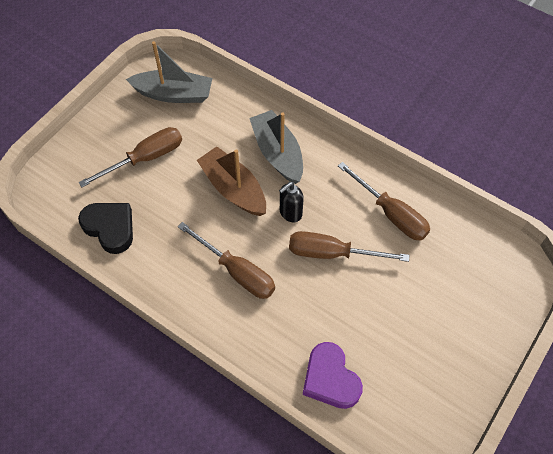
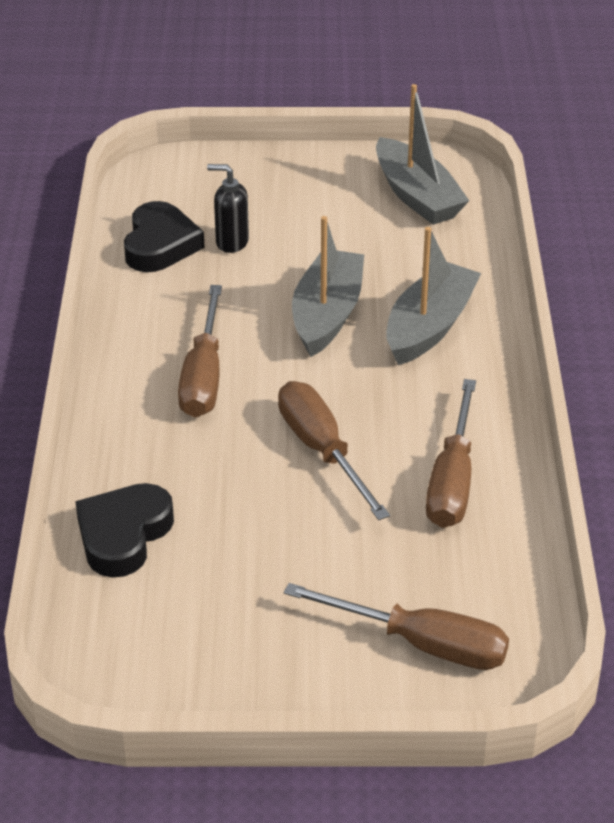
camera: 55 degrees right, 20 degrees down
brown screwdriver [78,127,182,187] -> brown screwdriver moved to [284,583,509,670]
brown boat [197,146,266,216] -> grey boat [292,216,364,357]
black soap dispenser [279,182,304,222] -> black soap dispenser moved to [207,164,249,253]
purple heart [303,342,363,409] -> black heart [75,483,174,577]

